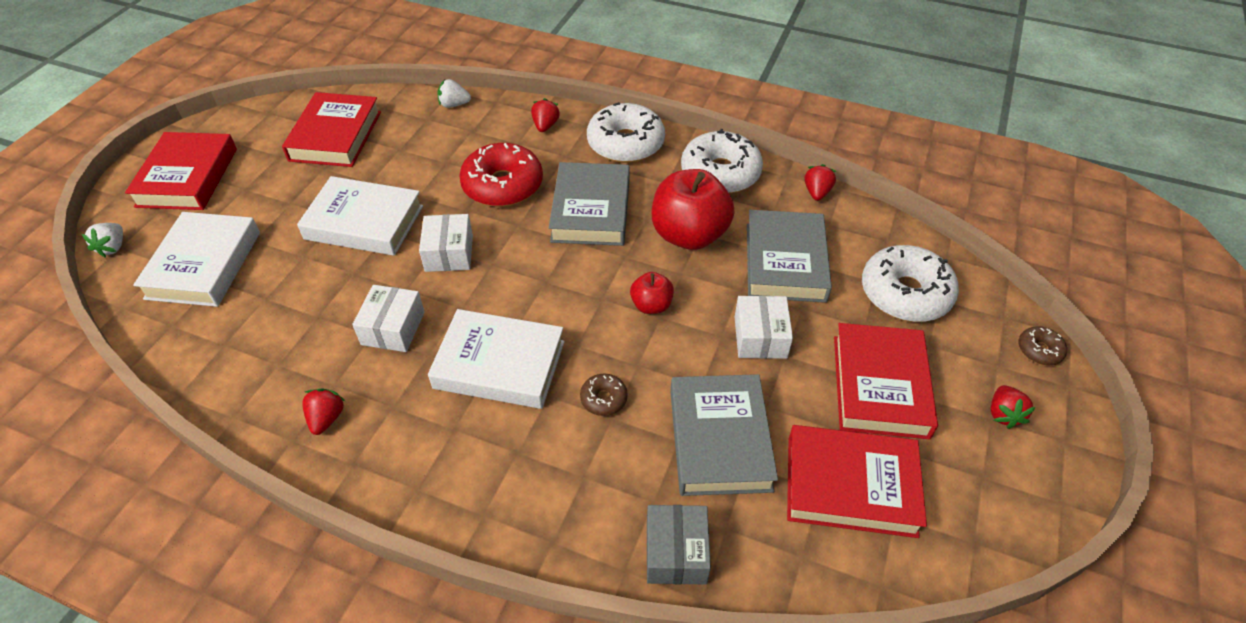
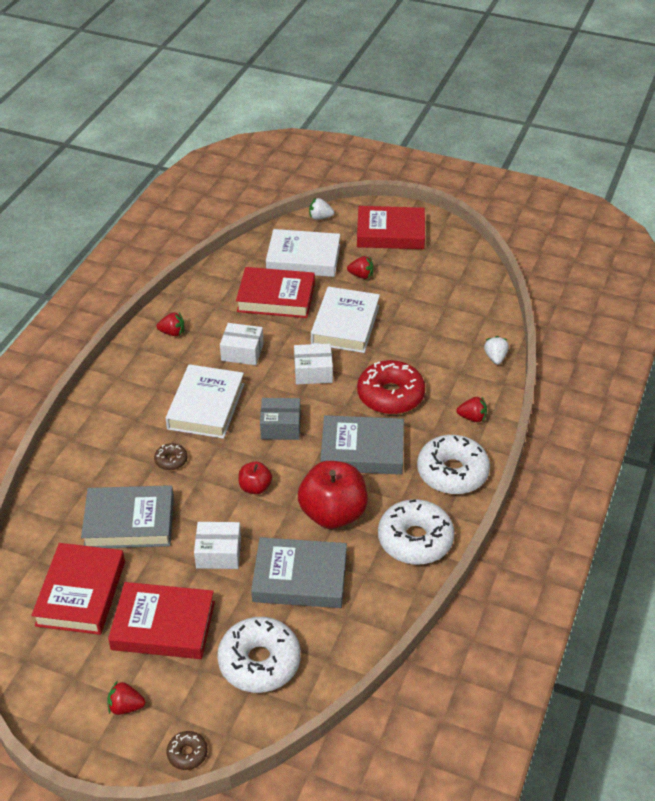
camera: 90 degrees right, 5 degrees down
red book [282,92,381,167] -> red book moved to [236,267,315,318]
grey box [647,505,711,584] -> grey box moved to [260,398,301,440]
red strawberry [805,164,836,201] -> red strawberry moved to [347,256,374,279]

